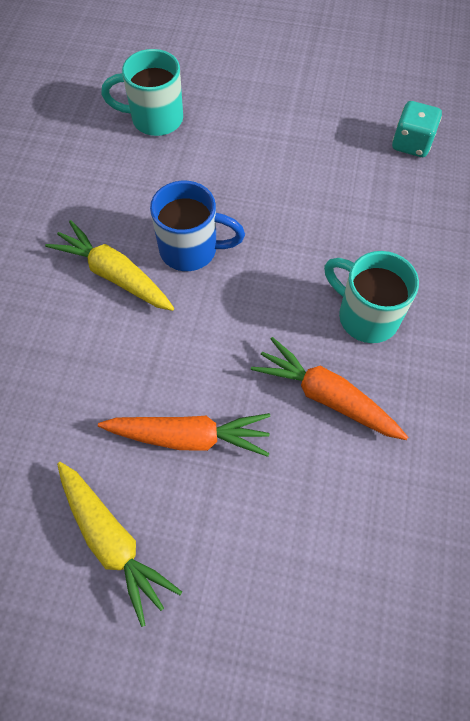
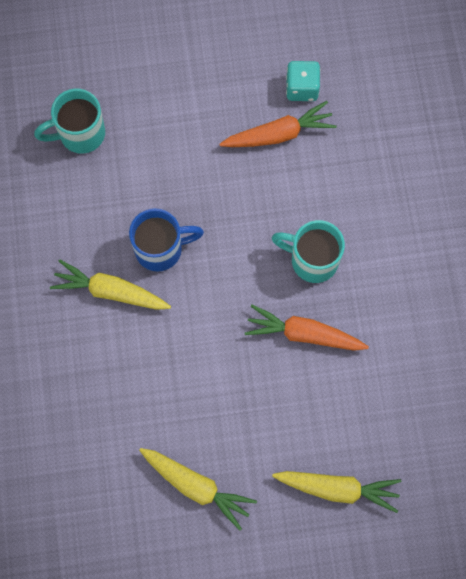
camera: 20 degrees left, 10 degrees up
orange carrot [98,413,270,457] -> orange carrot moved to [219,101,337,147]
none -> yellow carrot [272,471,401,513]

